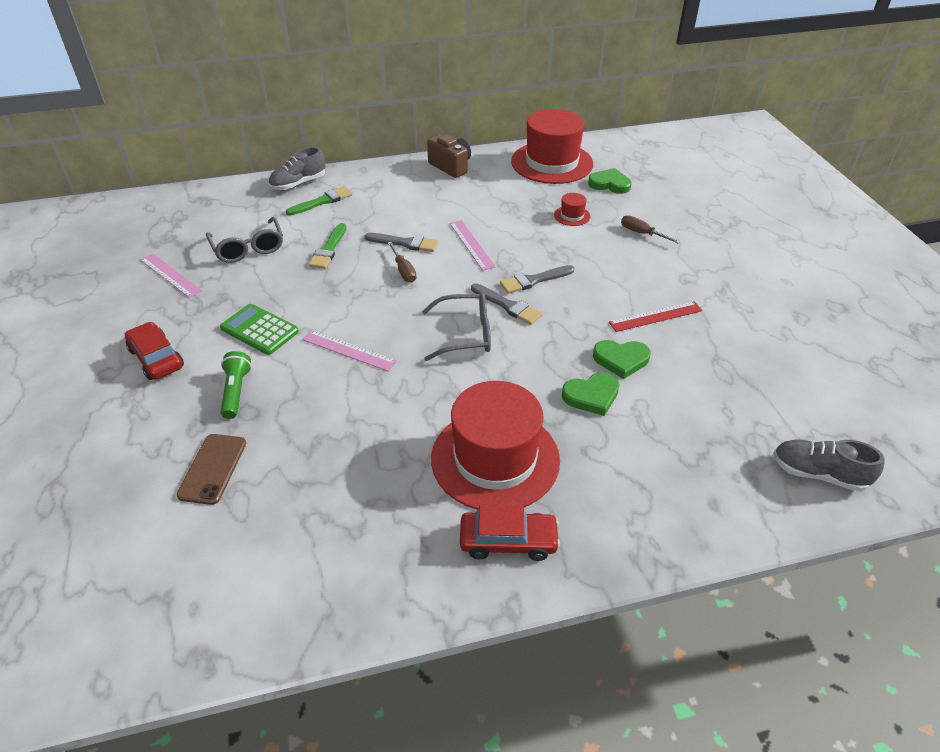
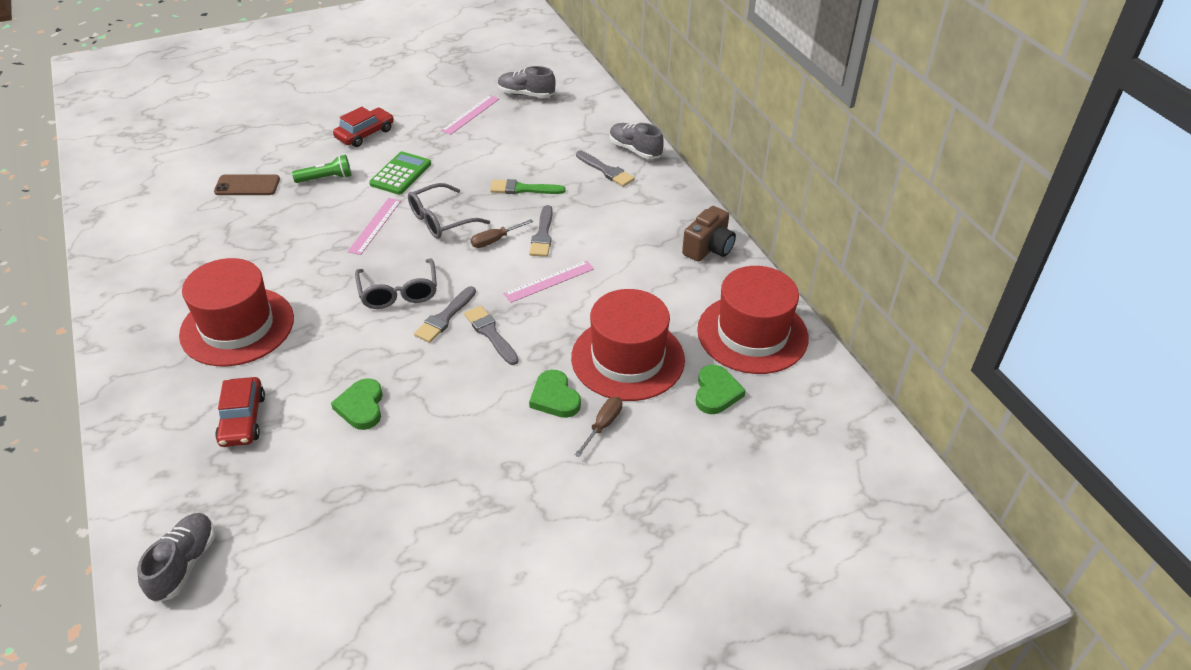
camera: 80 degrees right, 0 degrees up
grey glasses [206,217,283,263] -> grey glasses moved to [408,183,490,239]
green brush [286,186,353,216] -> grey brush [576,151,635,187]
red car [460,505,560,561] -> red car moved to [215,377,265,447]
red hat [554,193,590,226] -> red hat [571,289,685,401], size x2.49
green heart [562,372,620,416] -> green heart moved to [529,370,581,418]
red ruler [609,301,703,332] -> none
none -> grey shoe [498,66,556,98]

